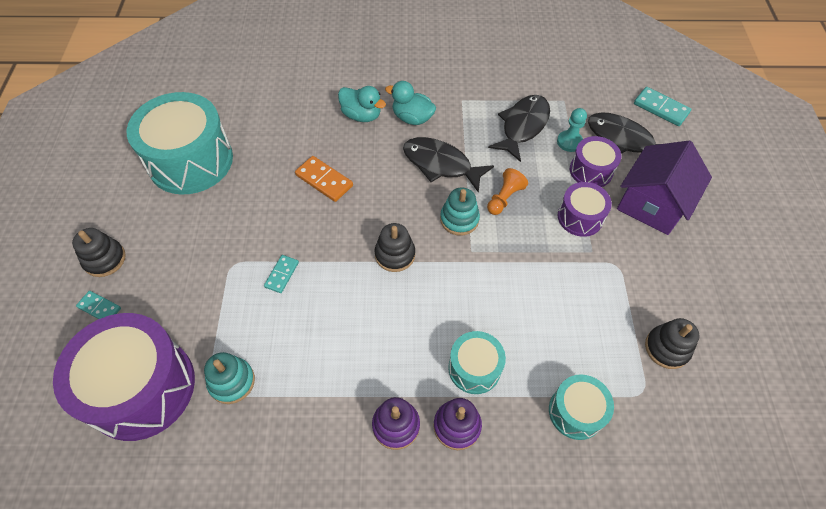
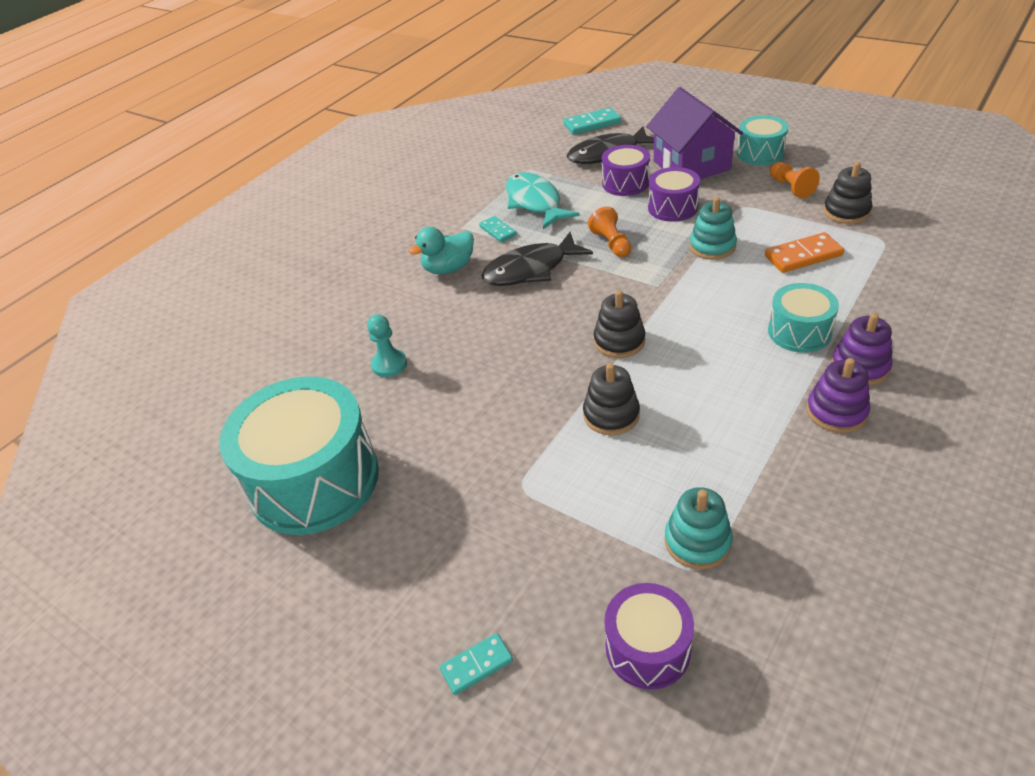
camera: 50 degrees left, 15 degrees down
purple drum [53,313,195,441] -> purple drum [605,583,694,690], size x0.52
black stacking toy [72,228,126,277] -> black stacking toy moved to [583,363,640,435]
turquoise domino [264,255,299,293] -> turquoise domino moved to [479,216,517,242]
orange domino [295,156,353,202] -> orange domino moved to [765,232,844,273]
turquoise duck [338,86,386,122] -> none
turquoise stacking toy [440,187,480,236] -> turquoise stacking toy moved to [690,197,737,260]
black fish [488,95,550,162] -> turquoise fish [506,172,580,229]
turquoise drum [549,374,614,440] -> turquoise drum moved to [737,115,789,165]
turquoise pawn [557,108,587,152] -> turquoise pawn moved to [367,314,407,377]
none -> orange pawn [770,162,820,198]

